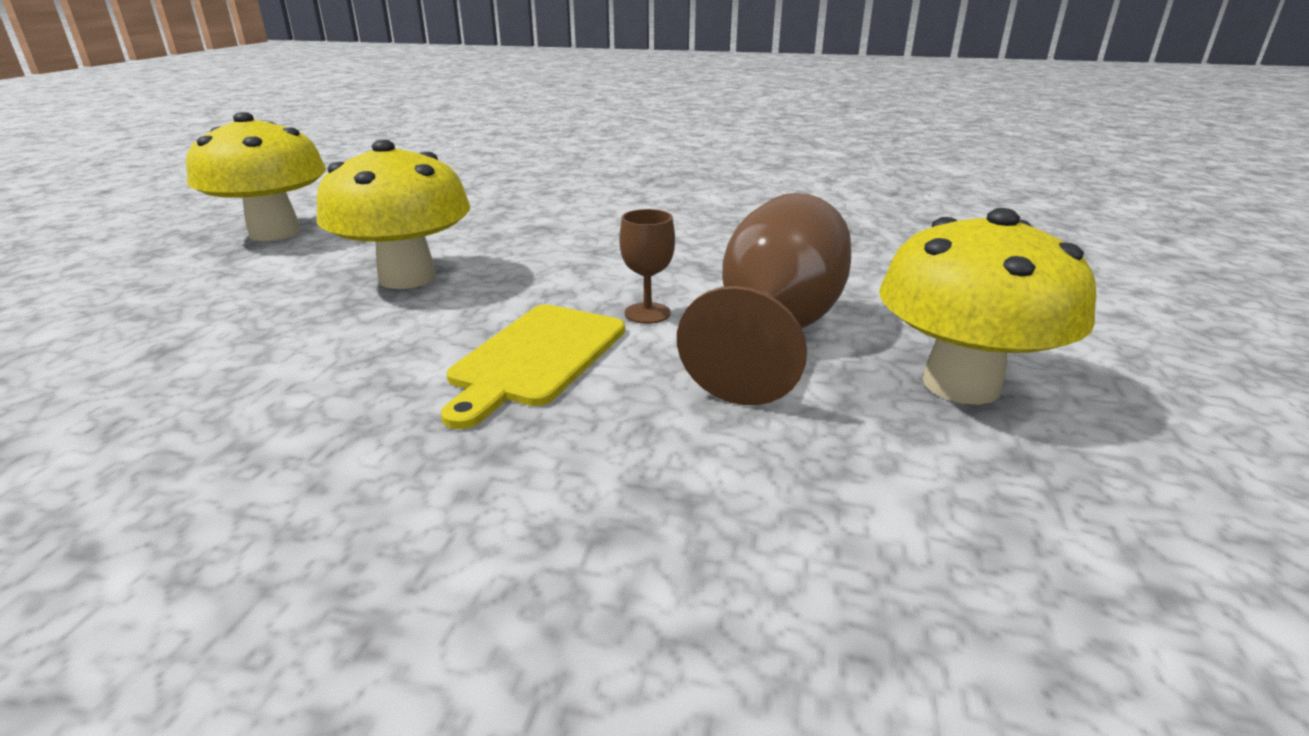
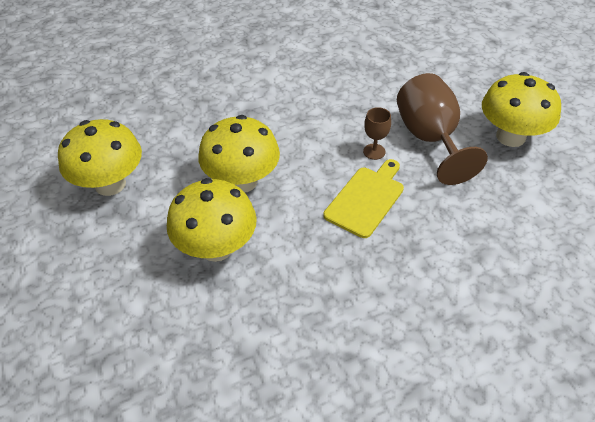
camera: 35 degrees left, 20 degrees up
yellow cutting board [441,304,625,429] -> yellow cutting board turned 135 degrees counterclockwise [324,159,404,238]
none -> yellow mushroom [167,178,257,262]

